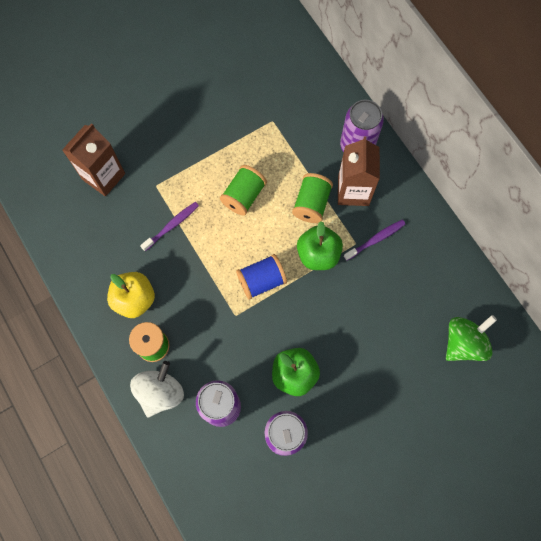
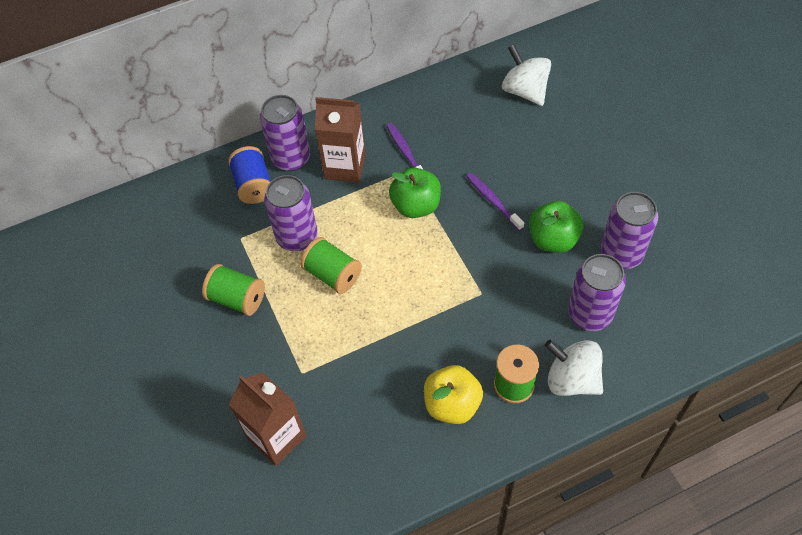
camera: 80 degrees left, 15 degrees down
purple toothbrush [140,202,199,251] -> purple toothbrush moved to [466,173,524,231]
blue spool [236,254,287,300] -> blue spool moved to [228,146,271,204]
green spool [292,173,333,223] -> green spool moved to [202,264,265,316]
green spinning top [446,315,497,361] -> white spinning top [502,44,551,106]
none -> purple can [264,175,318,251]

